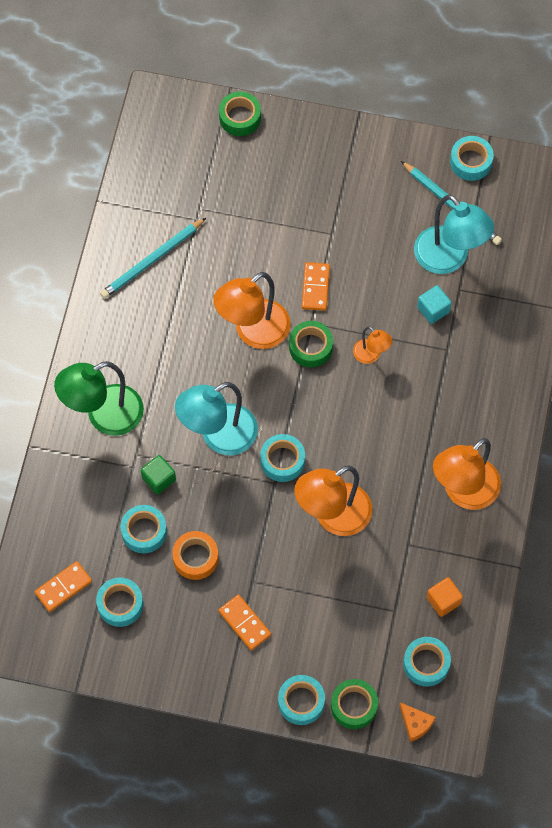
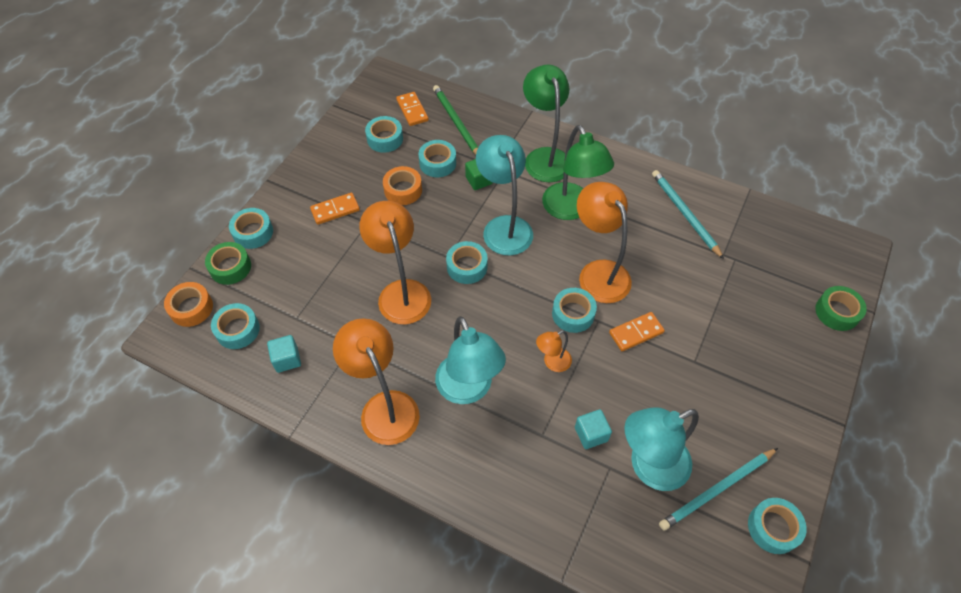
camera: 105 degrees right, 10 degrees down
green tape [289,321,333,367] -> turquoise tape [552,288,597,333]
orange domino [302,262,330,311] -> orange domino turned 45 degrees counterclockwise [609,312,665,351]
orange cheese [399,703,436,742] -> orange tape [164,282,213,327]
orange cube [427,577,463,617] -> turquoise cube [267,335,301,373]
none -> green pencil [433,85,478,155]
none -> turquoise lamp [435,316,506,404]
none -> green lamp [542,125,614,220]

